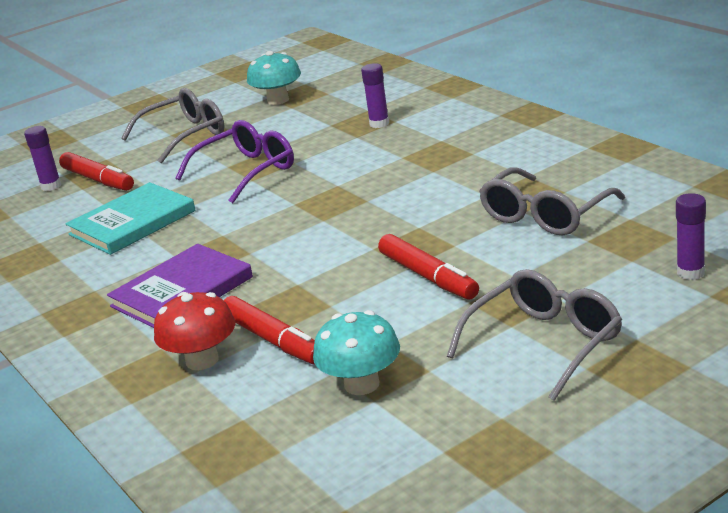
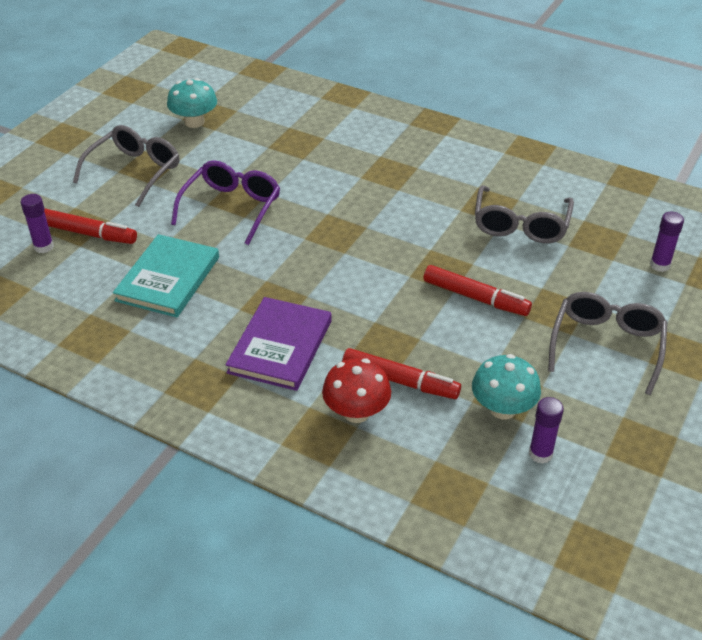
camera: 30 degrees left, 15 degrees up
purple glue stick [361,63,389,128] -> purple glue stick moved to [529,397,564,464]

